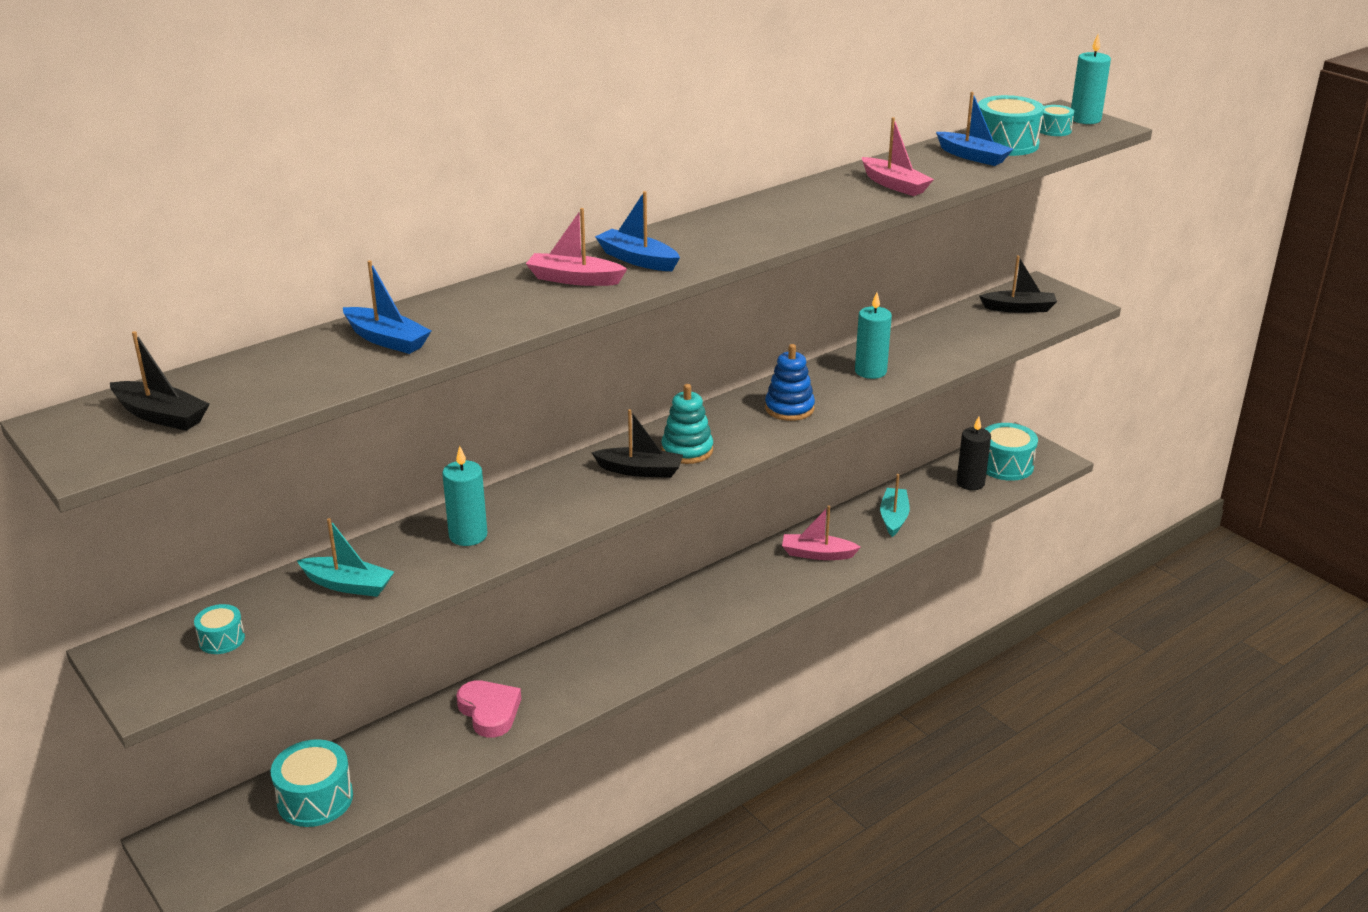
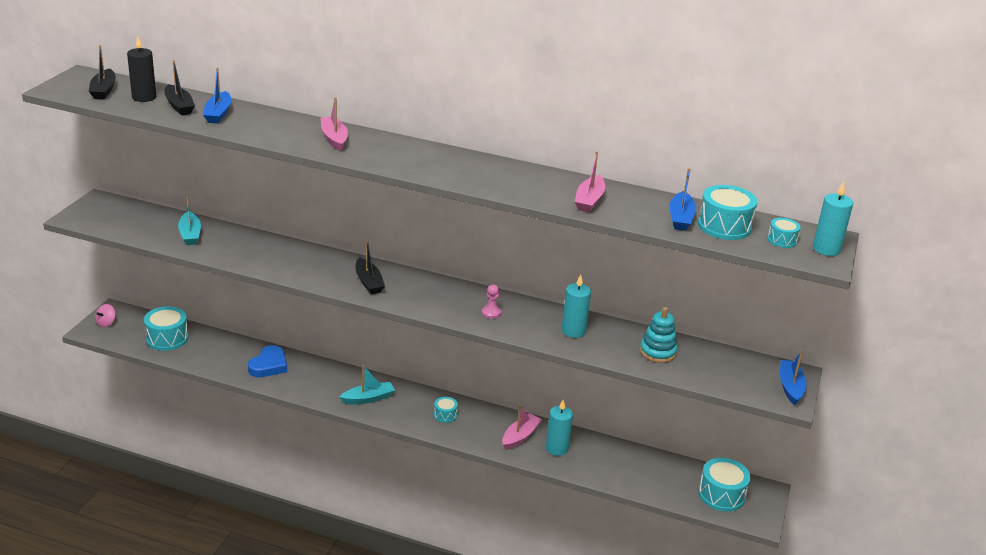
camera: 55 degrees right, 0 degrees up
turquoise drum [194,604,245,654] -> turquoise drum moved to [434,397,458,423]
turquoise candle [442,446,487,546] -> turquoise candle moved to [546,400,573,456]
pink heart [456,680,521,737] -> blue heart [248,345,287,377]
blue boat [595,191,680,271] -> blue boat moved to [780,350,806,405]
turquoise stacking toy [661,384,713,464] -> turquoise stacking toy moved to [640,307,677,363]
blue stacking toy [765,344,815,421] -> pink pawn [482,284,501,319]
pink boat [782,506,861,560] -> pink boat turned 60 degrees clockwise [502,405,542,450]
turquoise boat [880,474,910,537] -> turquoise boat moved to [339,365,395,404]
black candle [956,416,991,490] -> black candle moved to [127,36,156,102]
black boat [979,255,1057,313] -> black boat moved to [164,60,195,115]
none -> pink spinning top [95,304,116,327]

